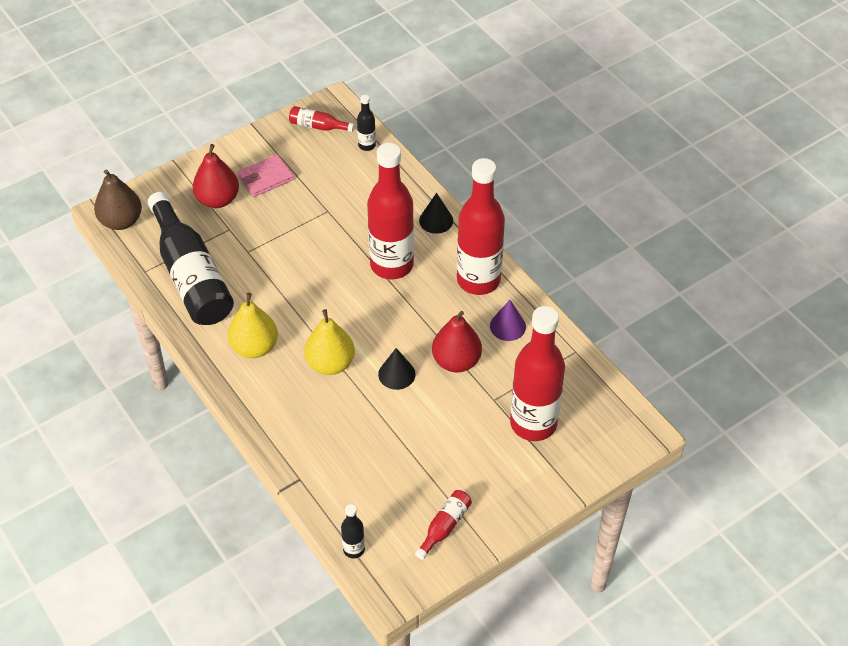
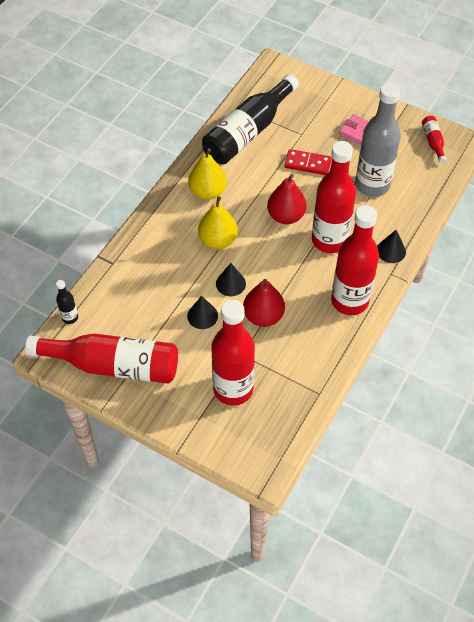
camera: 65 degrees right, 5 degrees up
brown pear [94,169,142,230] -> none
red pear [193,144,239,208] -> red pear moved to [267,174,306,224]
black bottle [357,95,376,151] -> none
red bottle [415,490,472,560] -> red bottle [25,334,178,384], size x2.31
purple cone [490,300,526,341] -> none
none -> black cone [187,296,218,329]
none -> red domino [284,149,332,175]
none -> grey bottle [355,83,401,197]

